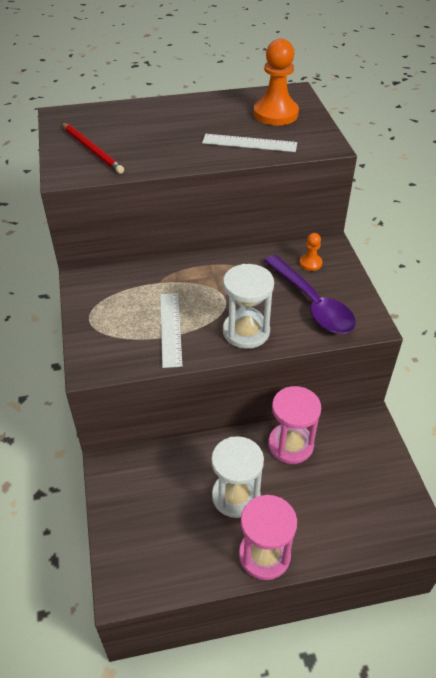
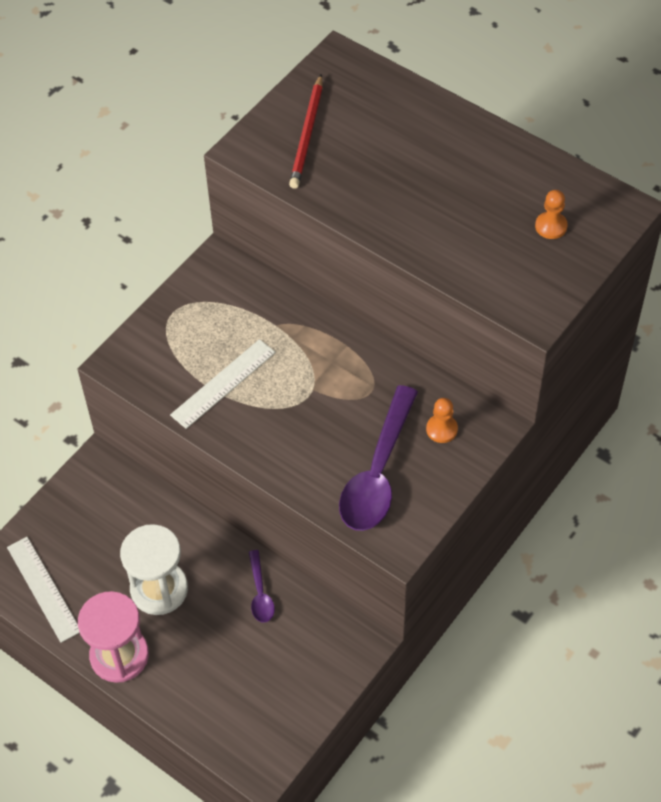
camera: 50 degrees right, 10 degrees up
white ruler [202,134,297,152] -> white ruler moved to [7,537,80,643]
white hourglass [223,264,274,349] -> none
orange pawn [254,39,299,125] -> orange pawn [535,190,568,239], size x0.48
pink hourglass [268,386,321,464] -> purple spoon [249,550,275,623]

